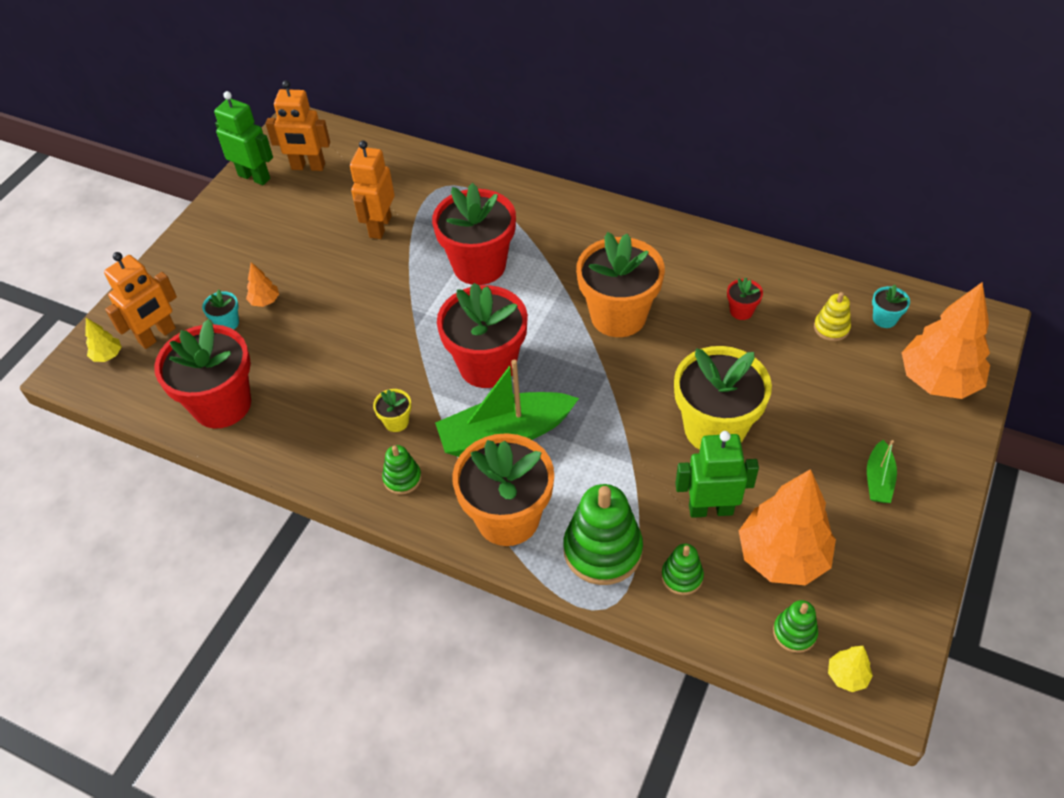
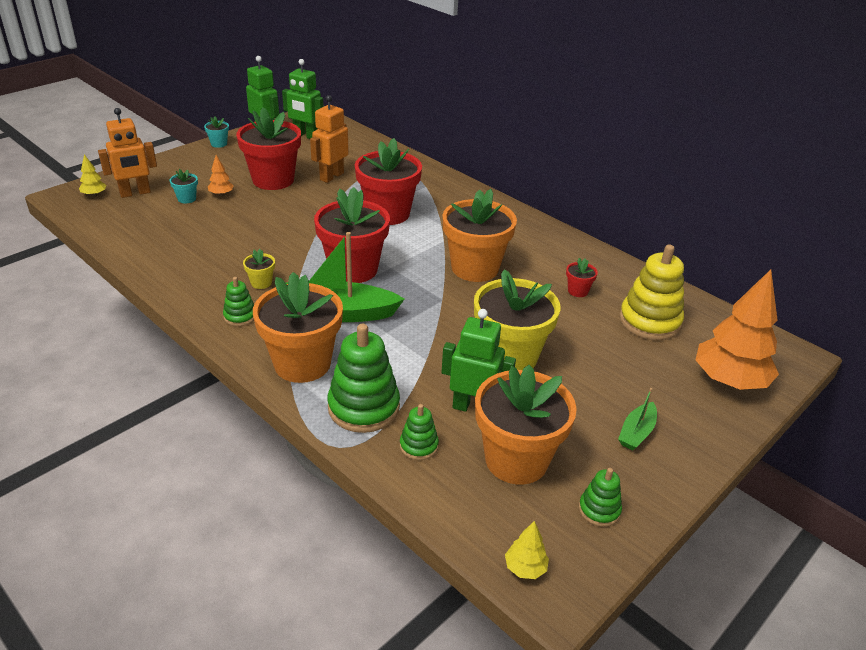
camera: 15 degrees right, 15 degrees down
red flower pot [154,319,251,428] -> red flower pot moved to [236,107,301,190]
orange robot [266,80,330,171] -> green robot [282,59,324,139]
orange tree [739,469,836,585] -> orange flower pot [475,365,577,485]
green stacking toy [773,600,818,653] -> green stacking toy moved to [579,468,622,527]
yellow stacking toy [814,292,851,341] -> yellow stacking toy [619,244,684,340], size x1.94
turquoise flower pot [872,285,910,328] -> turquoise flower pot moved to [204,116,229,148]

